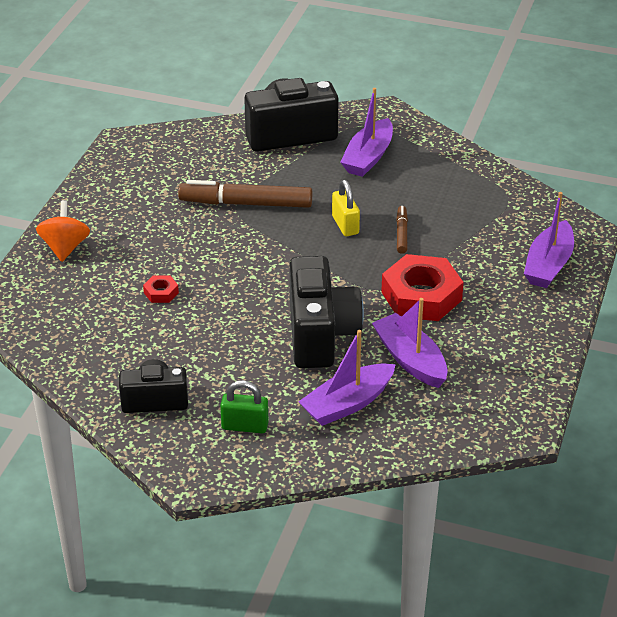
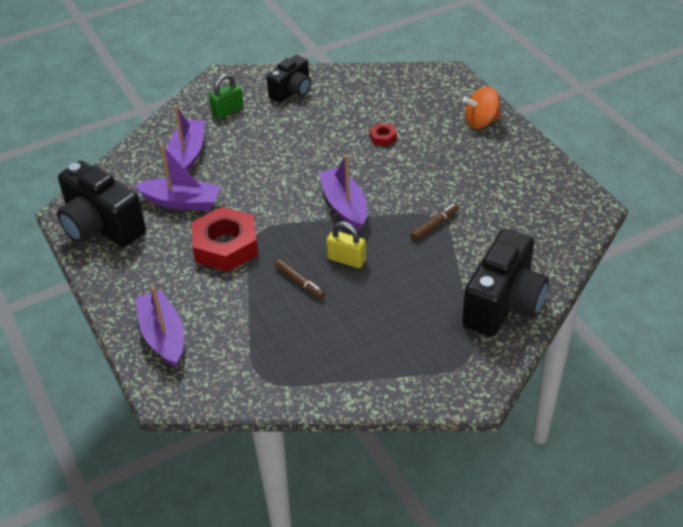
camera: 135 degrees right, 5 degrees up
orange spinning top [36,200,90,262] -> orange spinning top turned 120 degrees clockwise [463,86,501,129]
brown marker [178,180,312,208] -> brown marker [410,204,459,241], size x0.50
black camera [289,256,364,368] -> black camera moved to [57,161,146,247]
purple boat [340,88,393,177] -> purple boat moved to [319,155,367,231]

